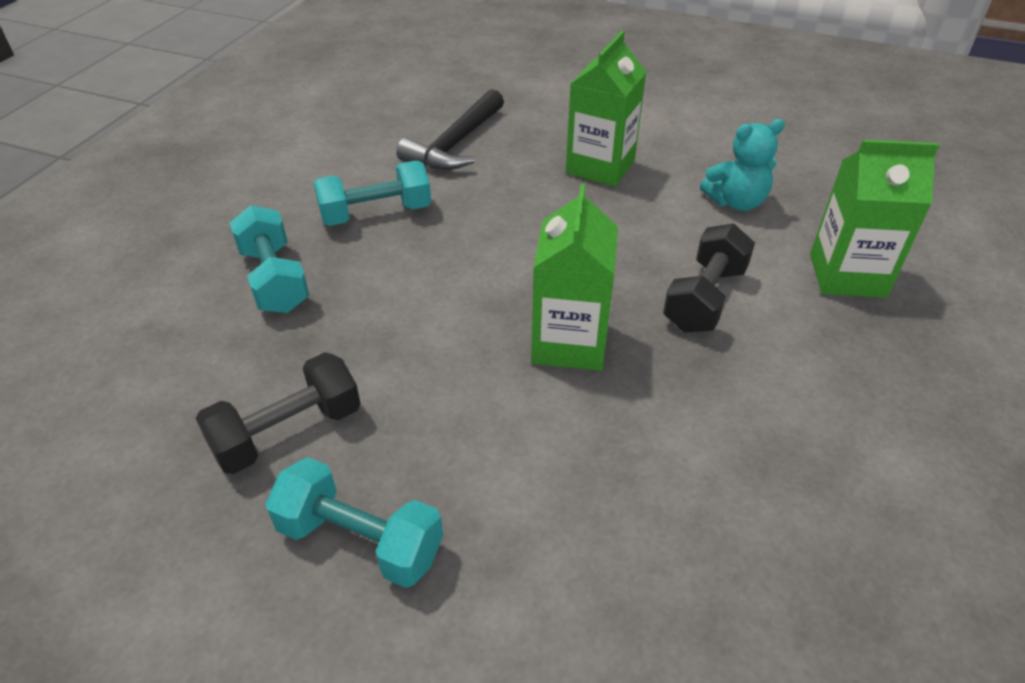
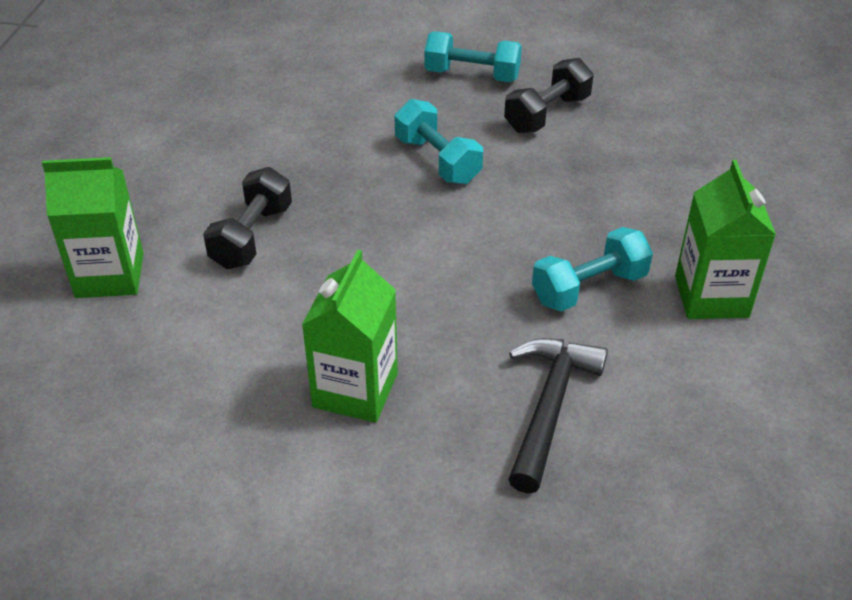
camera: 170 degrees right, 0 degrees up
turquoise dumbbell [230,205,309,313] -> turquoise dumbbell moved to [395,99,483,184]
green carton [531,184,618,371] -> green carton moved to [675,160,776,319]
turquoise teddy bear [700,119,785,211] -> none

